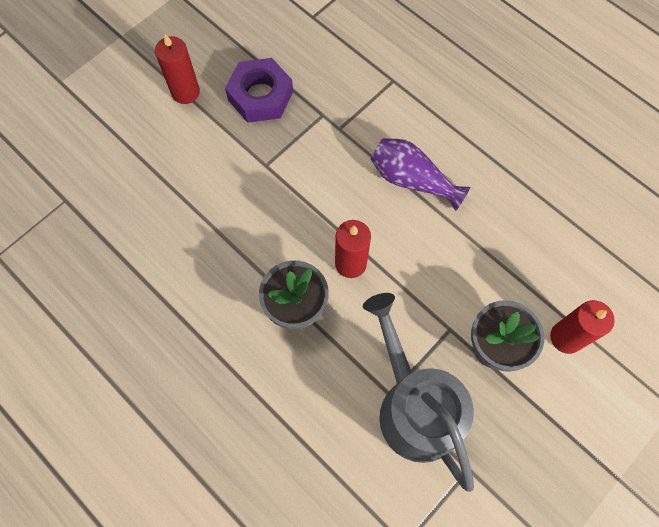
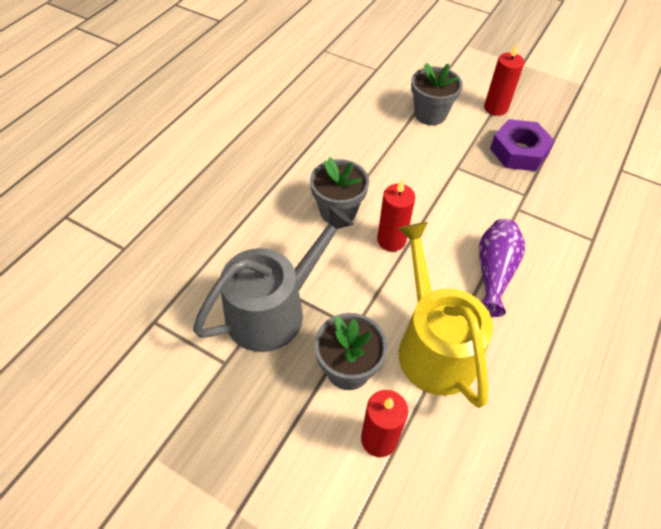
camera: 75 degrees right, 15 degrees down
none -> yellow watering can [398,222,493,408]
none -> grey flower pot [411,63,463,125]

